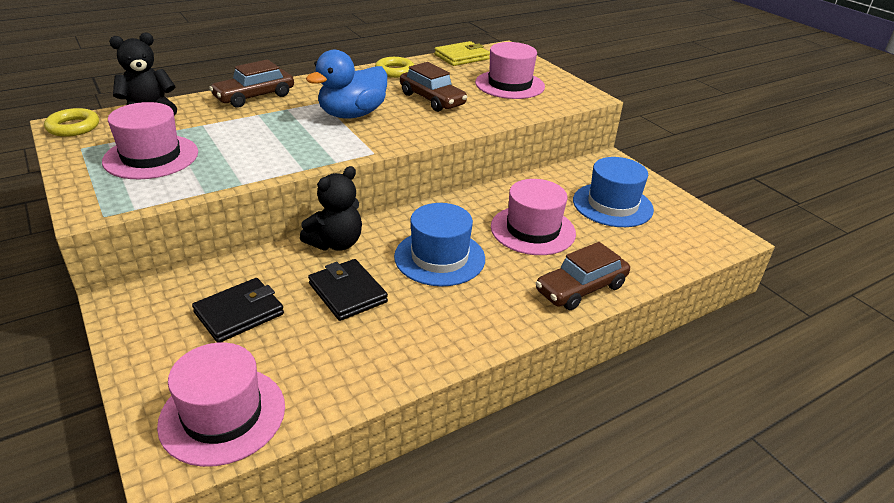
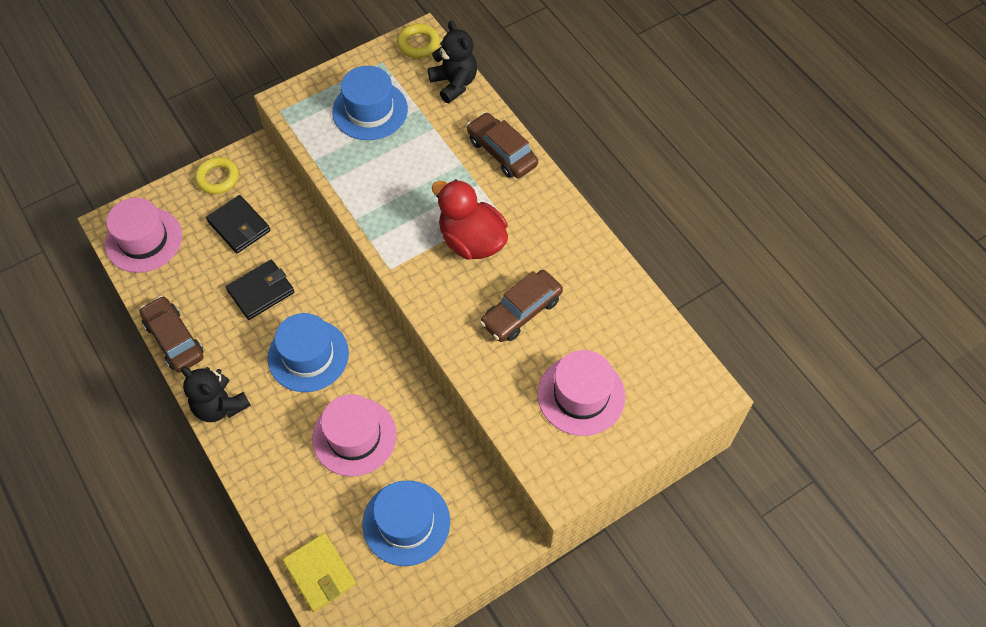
camera: 90 degrees right, 25 degrees up
pink hat [102,102,198,179] -> blue hat [332,66,408,140]
black teddy bear [300,166,362,251] -> black teddy bear moved to [181,366,251,422]
blue duck [306,50,387,118] -> red duck [432,179,508,260]
yellow ring [375,57,414,78] -> yellow ring moved to [195,157,239,194]
yellow wallet [434,41,490,66] -> yellow wallet moved to [283,533,356,612]
brown car [536,242,630,310] -> brown car moved to [140,296,204,373]

